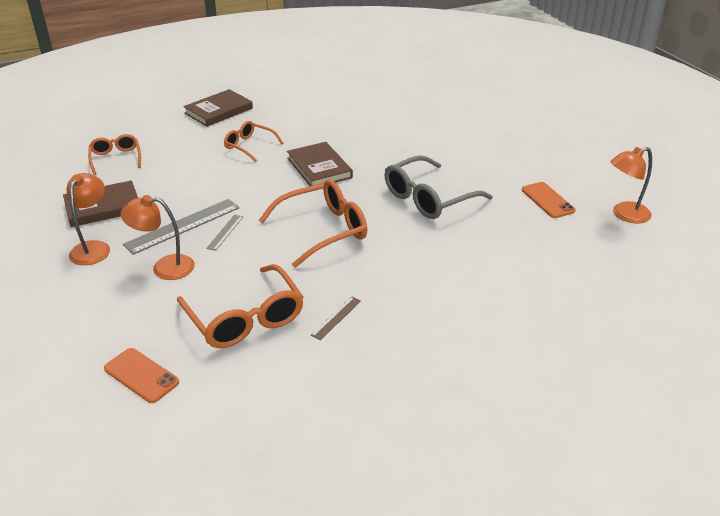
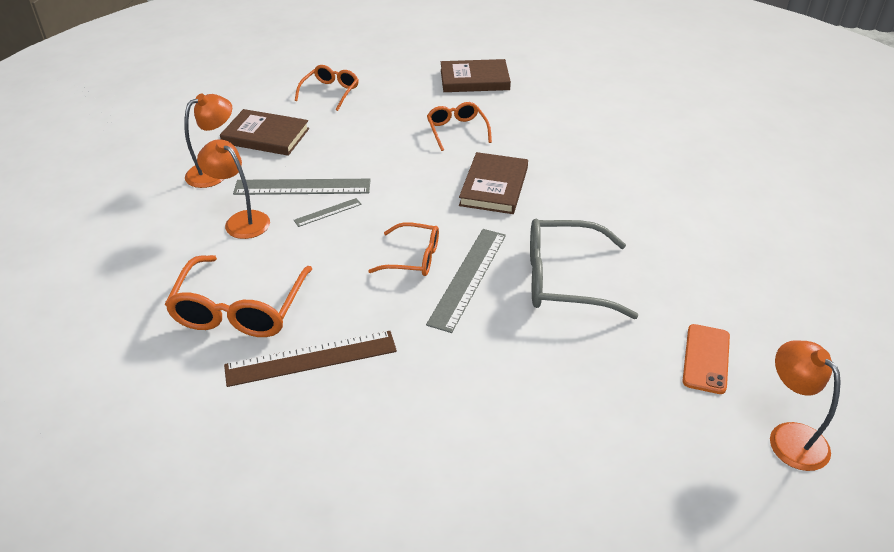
camera: 40 degrees right, 5 degrees up
orange phone [104,348,179,403] -> none
orange glasses [258,180,367,268] -> orange glasses [368,222,439,276], size x0.60
brown ruler [311,296,361,340] -> brown ruler [224,331,397,387], size x2.02
orange lamp [611,147,652,223] -> orange lamp turned 45 degrees clockwise [770,341,841,471]
none -> grey ruler [426,229,506,333]

